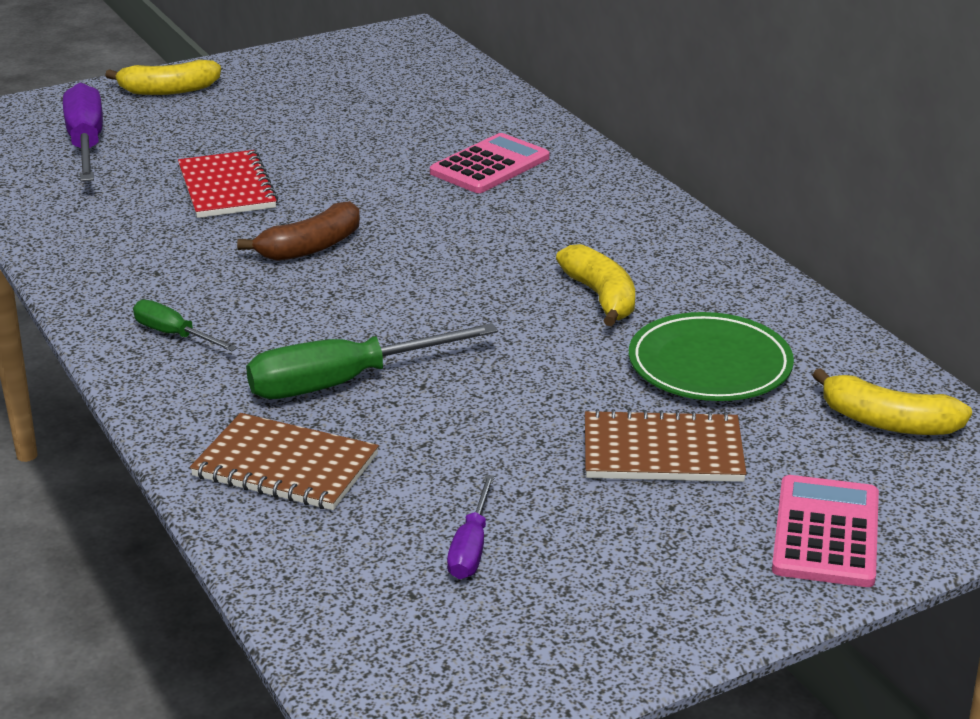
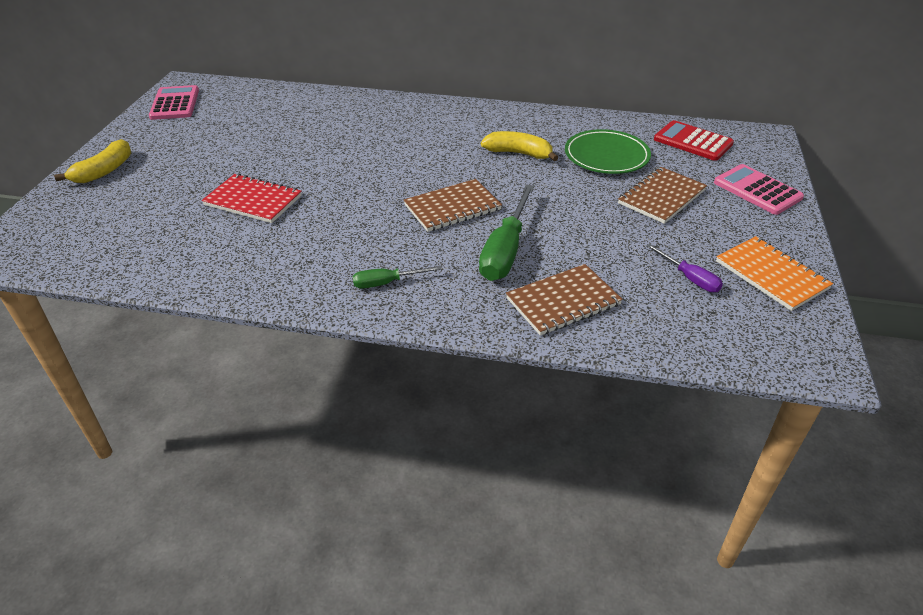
camera: 50 degrees left, 10 degrees up
purple screwdriver [63,83,103,182] -> none
brown banana [237,201,360,261] -> none
pink calculator [430,133,550,193] -> pink calculator moved to [149,85,199,120]
yellow banana [812,368,972,435] -> red calculator [654,120,734,161]
none -> brown notebook [404,179,502,232]
none -> orange notebook [716,236,833,311]

